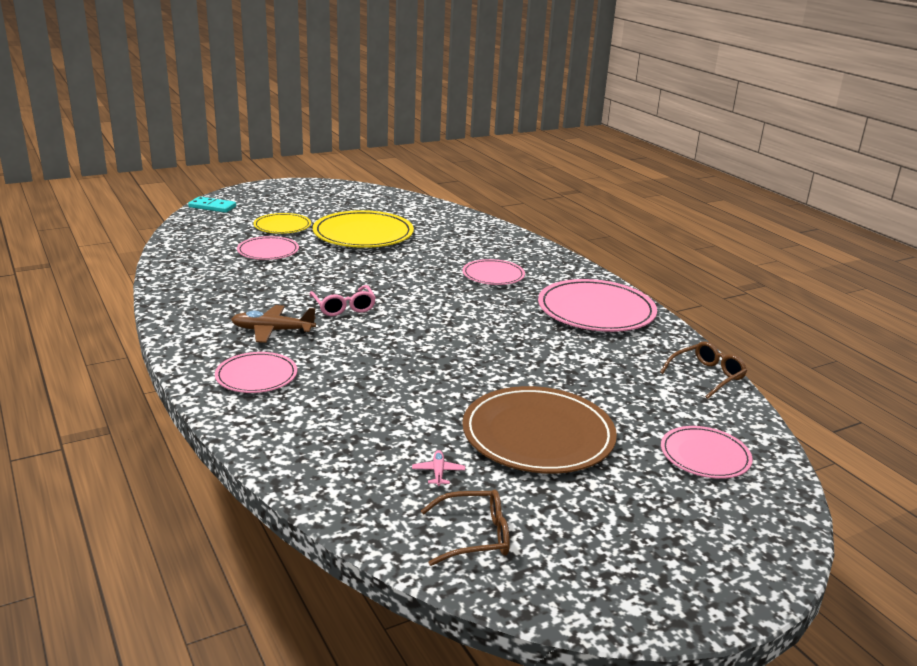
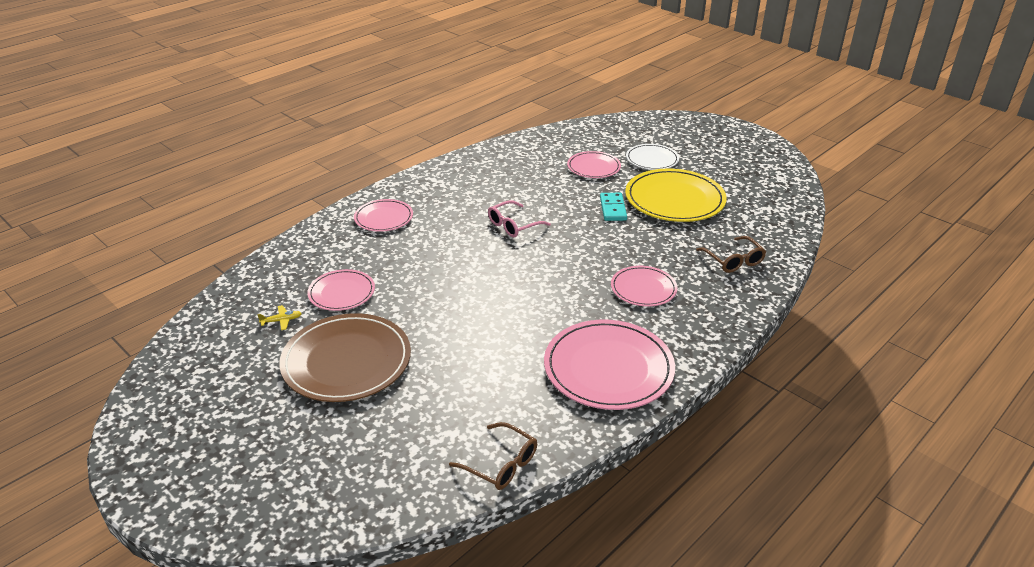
camera: 75 degrees right, 10 degrees up
turquoise domino [188,197,236,213] -> turquoise domino moved to [600,193,627,221]
brown plane [231,305,316,343] -> none
yellow plate [253,213,311,234] -> white plate [626,144,679,170]
pink plane [412,450,465,486] -> yellow plane [257,305,302,330]
brown glasses [421,489,510,566] -> brown glasses moved to [696,236,766,273]
pink plate [661,426,753,479] -> pink plate moved to [307,269,375,311]

